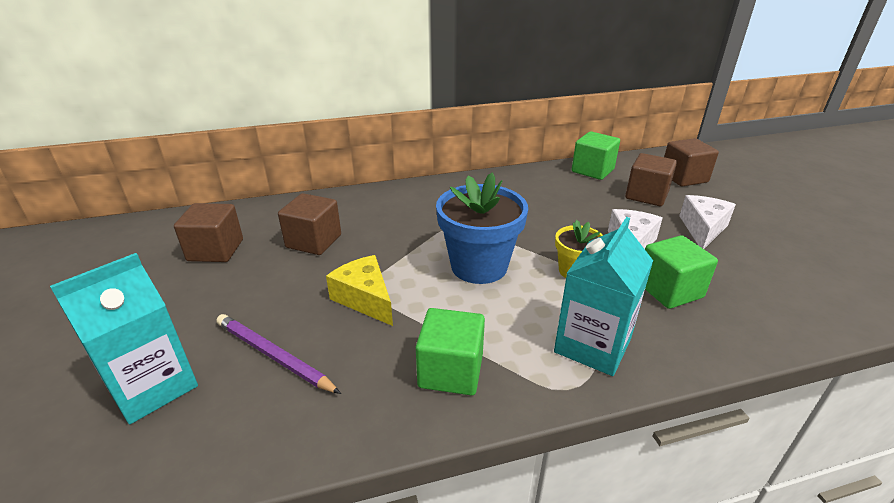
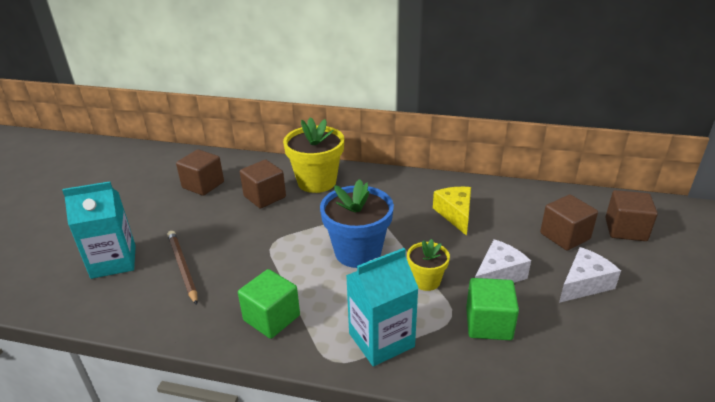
camera: 30 degrees right, 0 degrees up
purple pencil [216,314,341,394] -> brown pencil [168,231,198,305]
yellow cheese [326,255,393,326] -> yellow cheese moved to [433,187,471,236]
green cube [572,131,620,180] -> none
none -> yellow flower pot [283,117,344,193]

